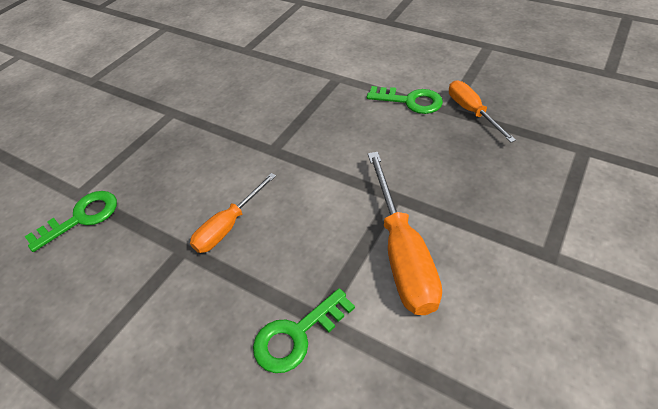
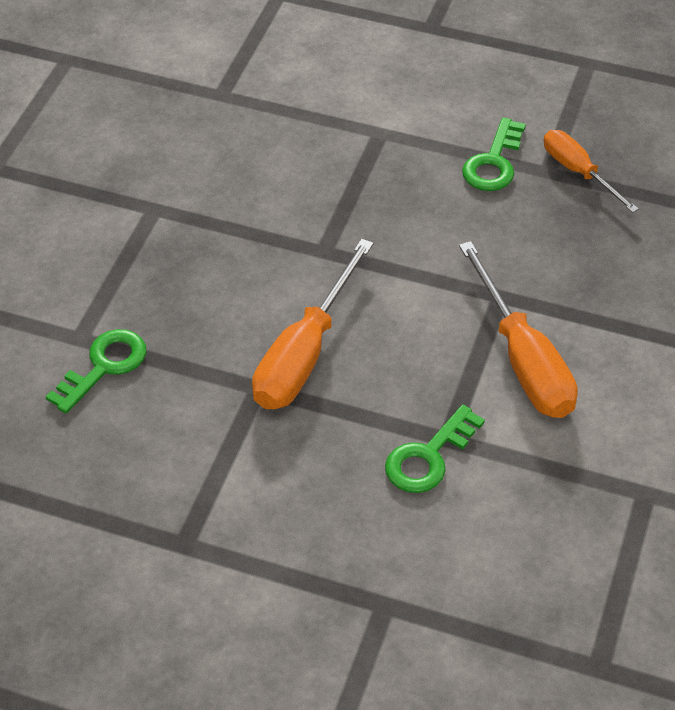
camera: 15 degrees left, 0 degrees up
orange screwdriver [190,173,276,253] -> orange screwdriver [252,239,374,409], size x1.63
green key [367,86,443,114] -> green key turned 105 degrees clockwise [462,117,526,191]

